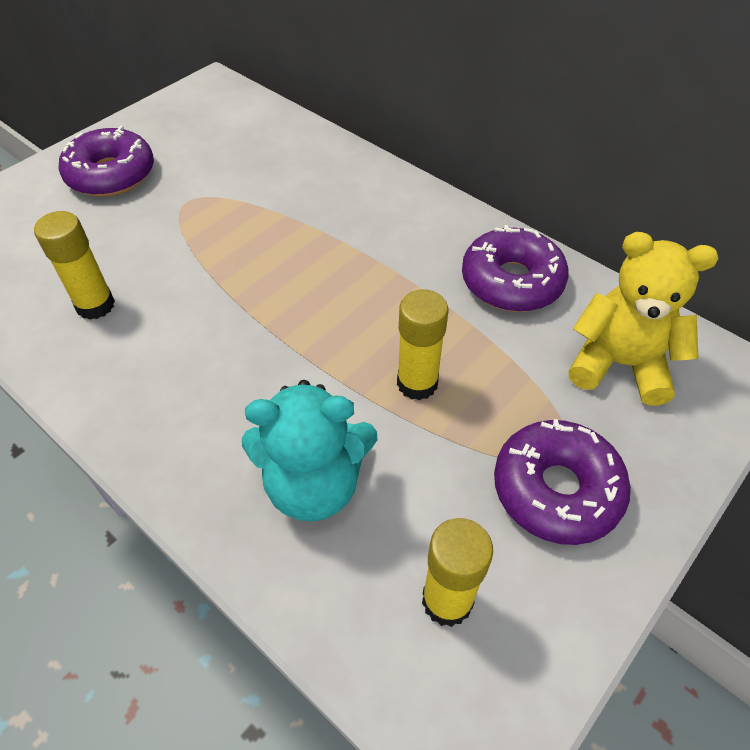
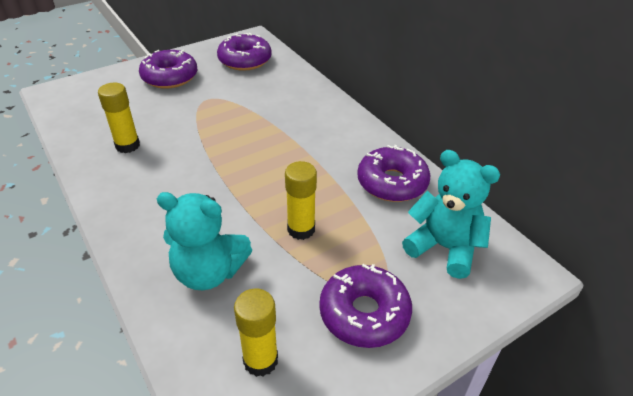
camera: 15 degrees right, 10 degrees down
yellow teddy bear [568,232,718,406] -> turquoise teddy bear [402,150,500,279]
none -> purple donut [217,33,272,71]

